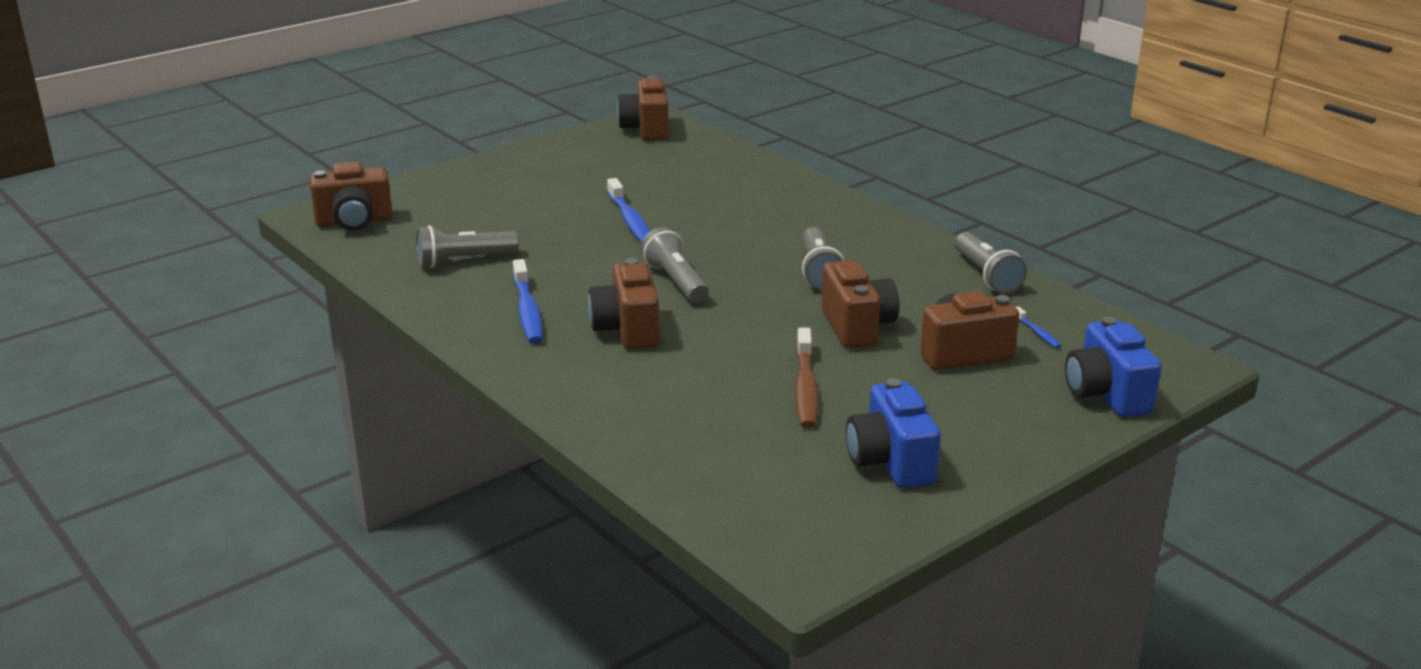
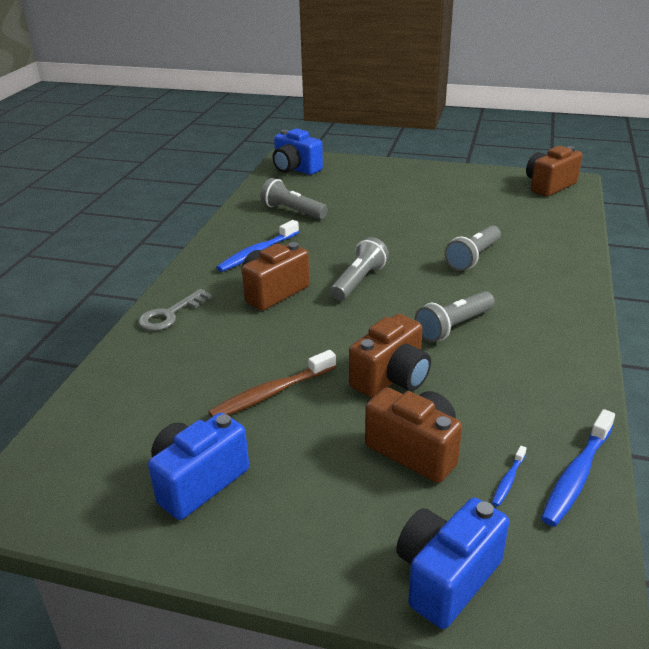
camera: 55 degrees right, 5 degrees up
brown camera [310,161,393,230] -> blue camera [273,128,323,175]
blue toothbrush [607,178,650,243] -> blue toothbrush moved to [541,409,615,527]
grey flashlight [955,232,1027,294] -> grey flashlight moved to [445,225,501,271]
none -> grey key [138,289,212,331]

